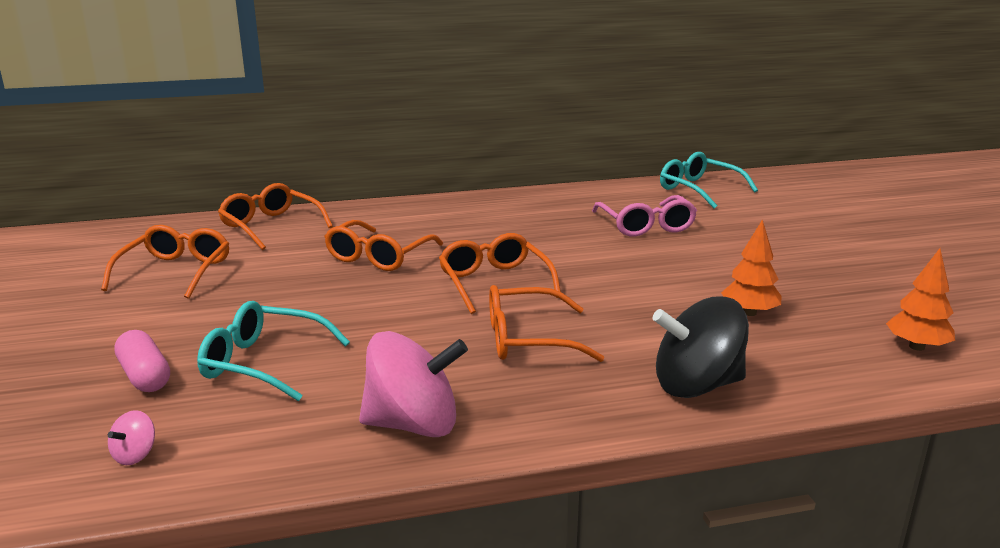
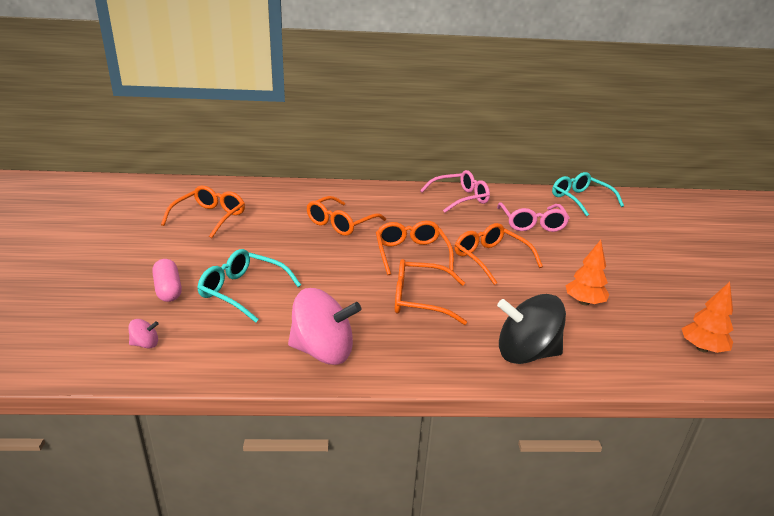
camera: 10 degrees right, 5 degrees up
pink spinning top [108,410,155,465] -> pink spinning top turned 135 degrees counterclockwise [128,319,159,349]
orange glasses [218,183,333,250] -> orange glasses moved to [455,223,543,285]
none -> pink glasses [420,170,490,213]

